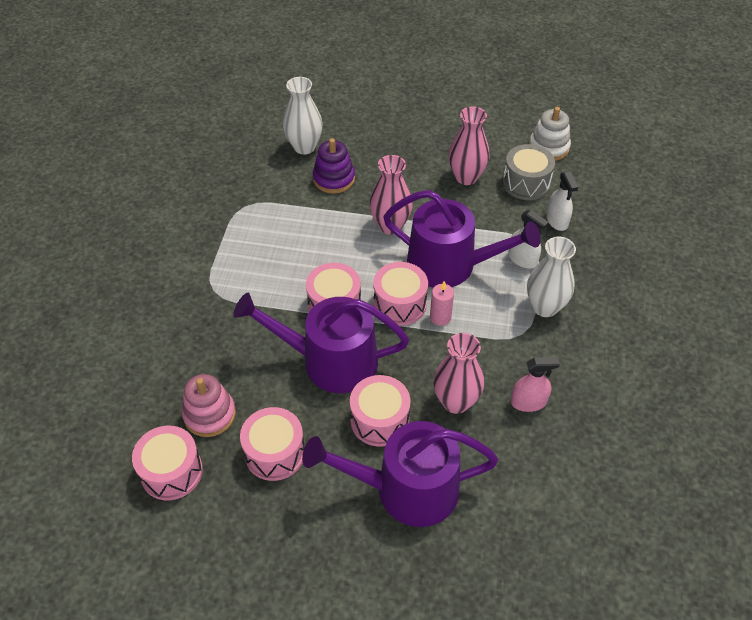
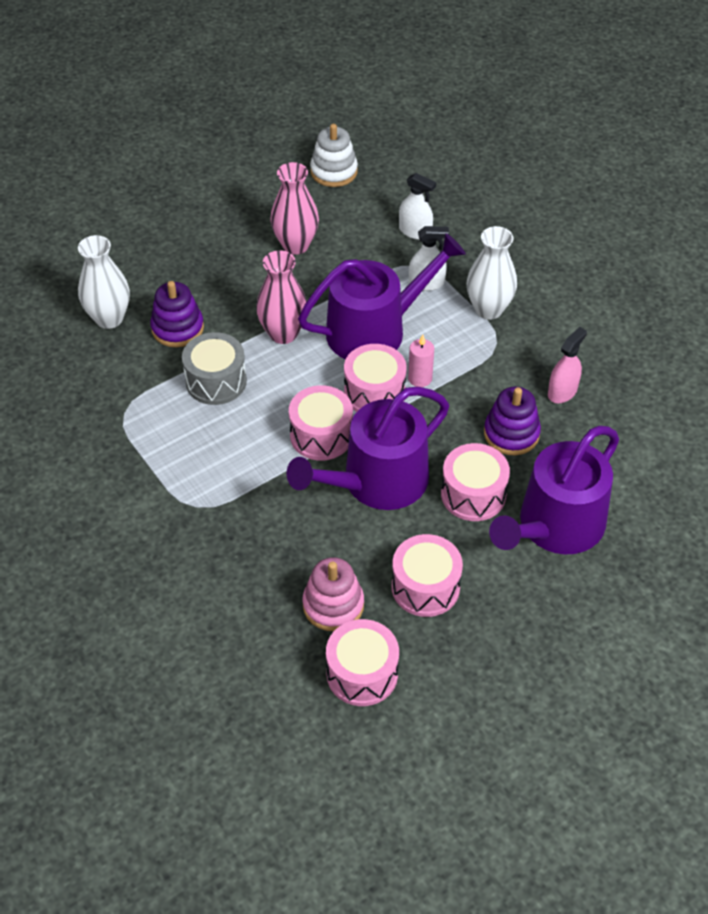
camera: 45 degrees left, 0 degrees up
pink vase [433,333,484,414] -> purple stacking toy [484,387,541,455]
grey drum [503,144,555,200] -> grey drum moved to [182,332,247,405]

